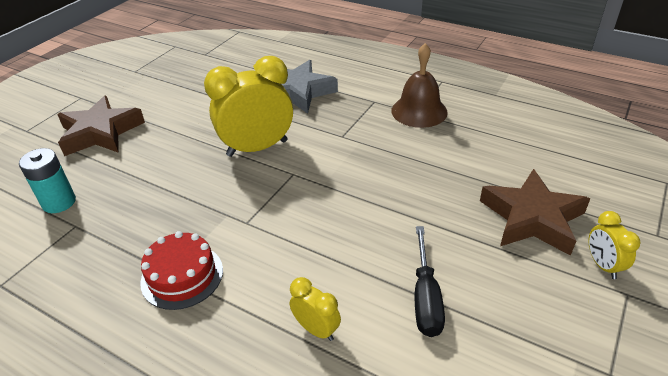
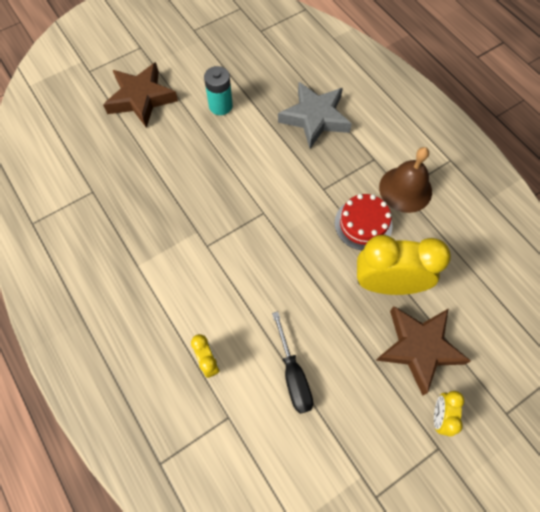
camera: 25 degrees right, 25 degrees up
turquoise battery [19,148,76,213] -> turquoise battery moved to [204,66,233,115]
red cake [140,231,223,310] -> red cake moved to [335,194,392,250]
yellow clock [204,56,293,157] -> yellow clock moved to [357,235,451,295]
black screwdriver [415,226,445,337] -> black screwdriver turned 45 degrees counterclockwise [272,312,313,414]

